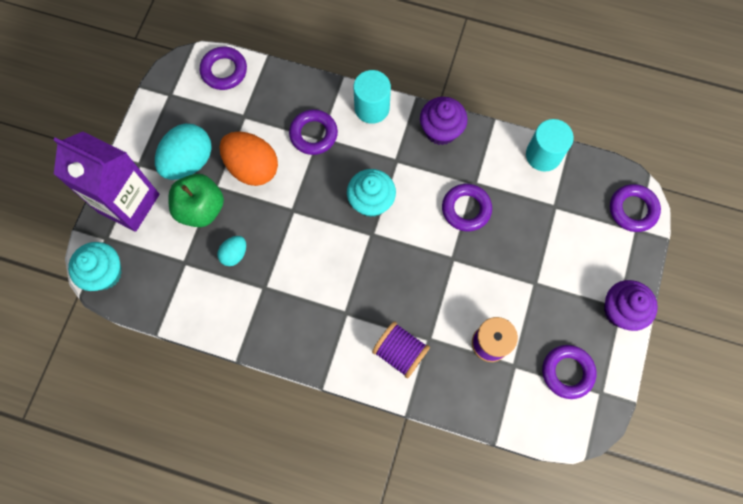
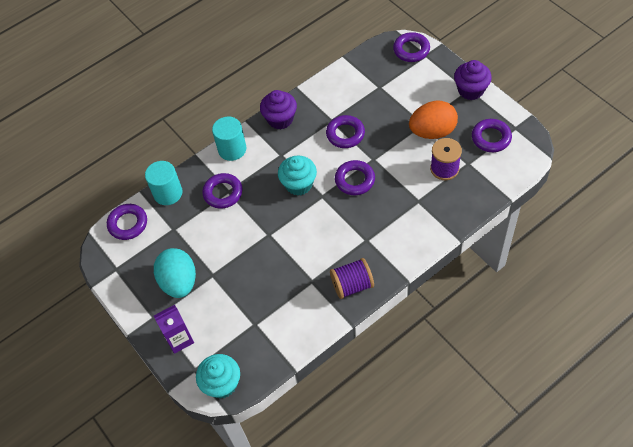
camera: 50 degrees left, 15 degrees down
purple carton [53,132,160,232] -> purple carton [154,305,194,354], size x0.56
green apple [169,174,224,227] -> none
turquoise egg [217,236,246,266] -> none
orange egg [220,132,278,186] -> orange egg moved to [409,101,458,139]
purple spool [372,321,430,378] -> purple spool moved to [330,258,374,299]
turquoise cylinder [526,119,574,172] -> turquoise cylinder moved to [145,161,182,205]
none -> purple ring [335,160,375,195]

